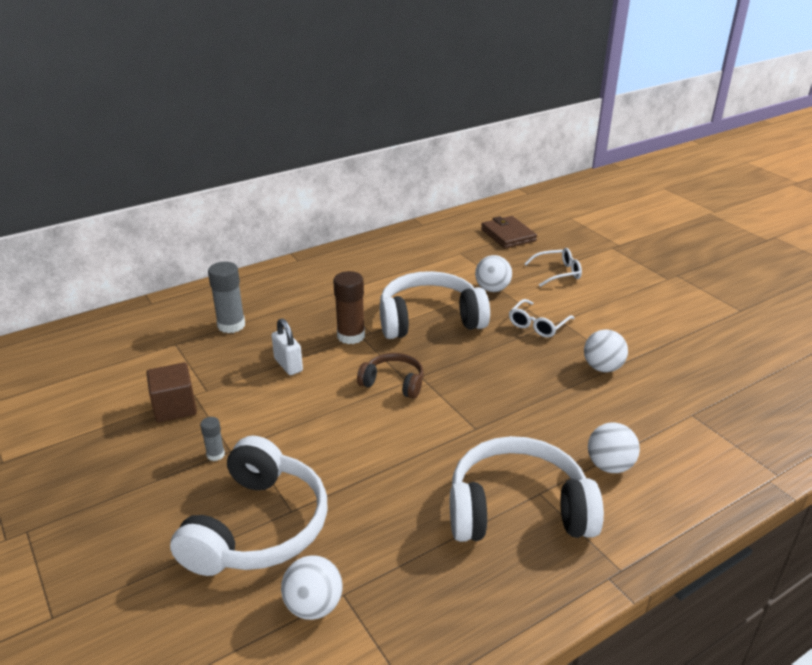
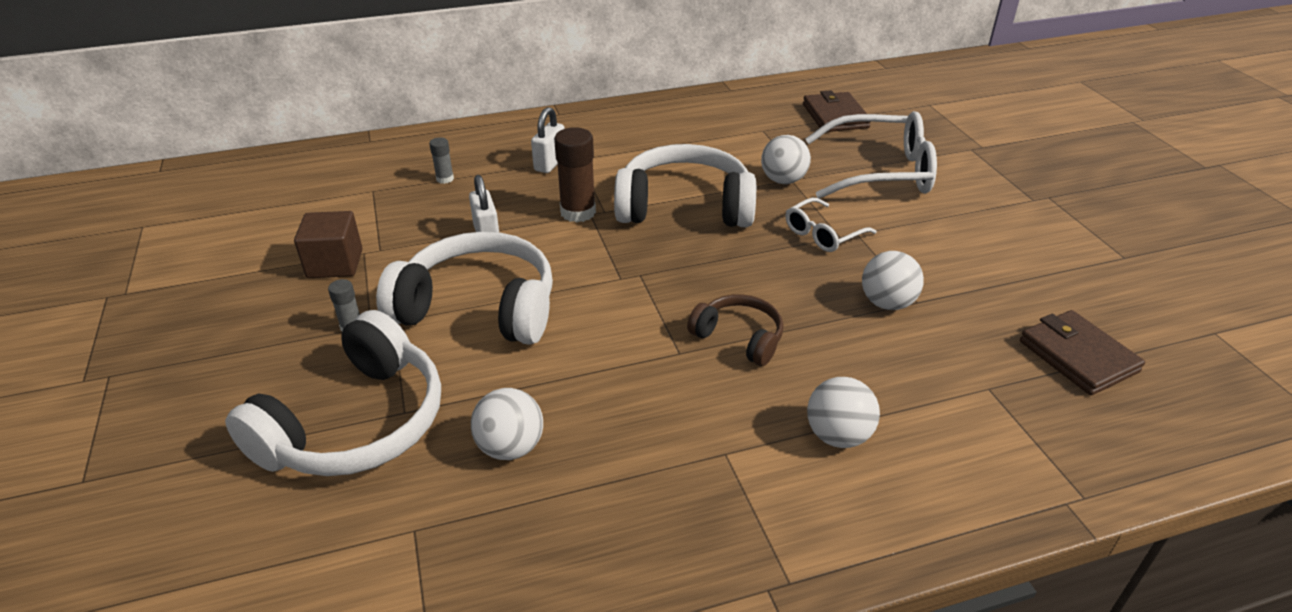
camera: 15 degrees right, 5 degrees up
grey glue stick [208,262,245,333] -> grey glue stick [429,137,454,184], size x0.52
white ball [281,555,343,620] -> white ball moved to [471,388,543,460]
brown headphones [357,353,424,399] -> brown headphones moved to [687,294,783,366]
white headphones [450,436,604,542] -> white headphones moved to [376,232,553,345]
white glasses [524,248,582,287] -> white glasses [805,111,937,199], size x1.87
none -> white padlock [531,107,565,173]
none -> brown wallet [1020,310,1145,395]

